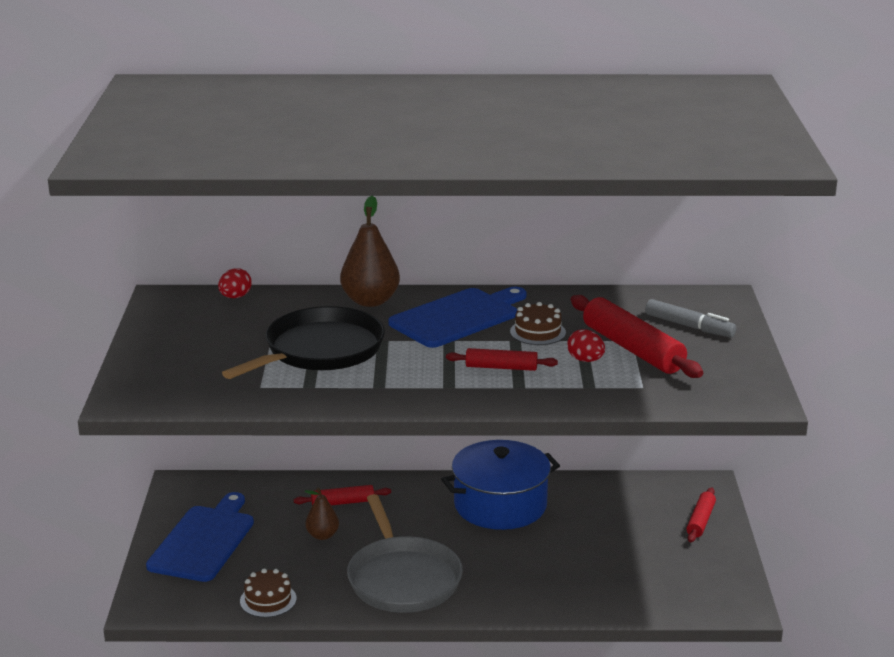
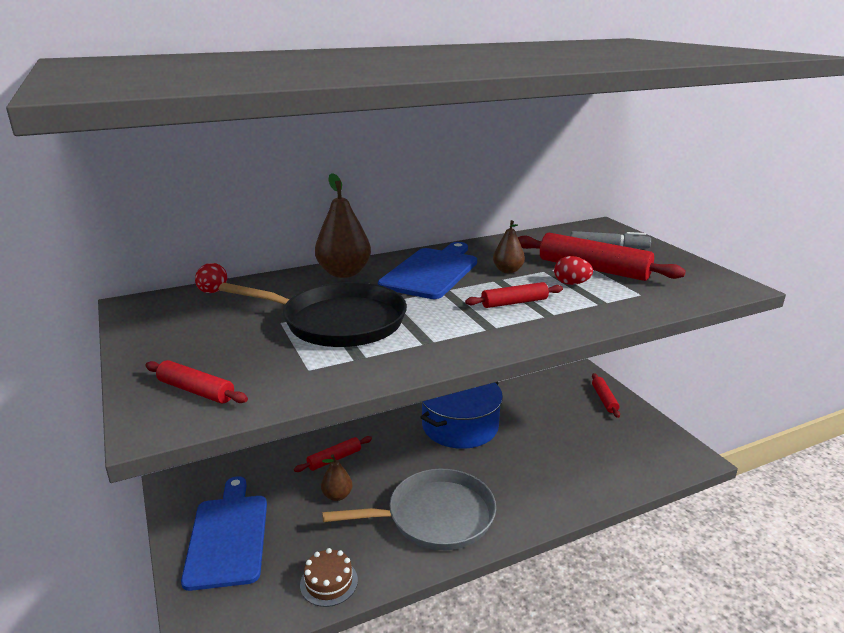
camera: 25 degrees left, 0 degrees up
black pan [222,306,385,379] -> black pan turned 90 degrees clockwise [219,282,407,347]
grey pan [347,494,463,613] -> grey pan turned 60 degrees counterclockwise [322,469,496,550]
brown cake [510,302,566,345] -> brown pear [493,220,525,273]
none -> red rolling pin [145,360,248,404]

